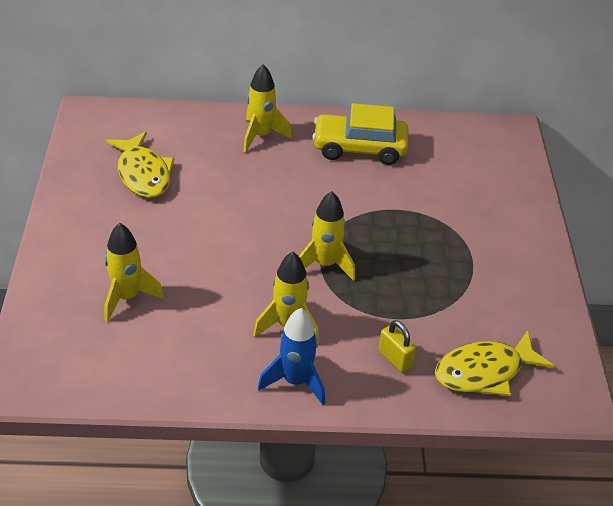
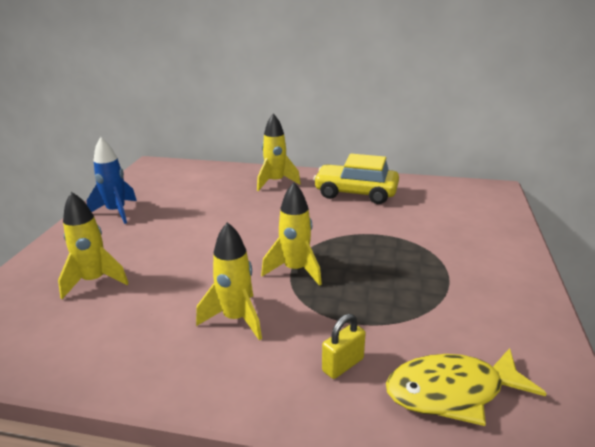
camera: 15 degrees right, 15 degrees down
yellow fish [106,131,174,198] -> none
blue rocket [258,308,325,405] -> blue rocket moved to [86,137,137,224]
yellow padlock [378,320,416,373] -> yellow padlock turned 75 degrees clockwise [322,314,366,379]

